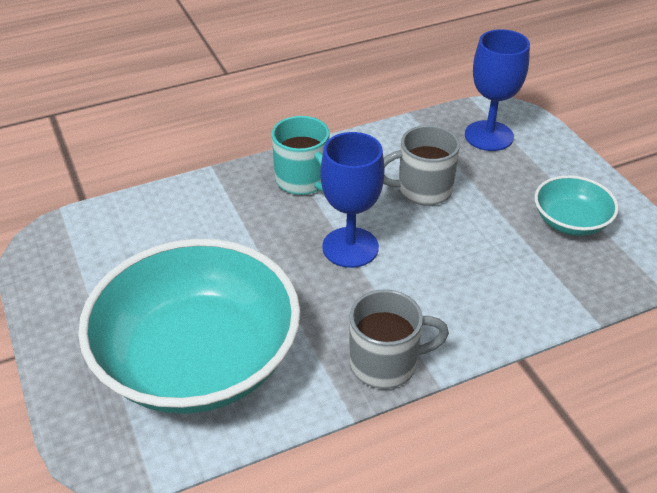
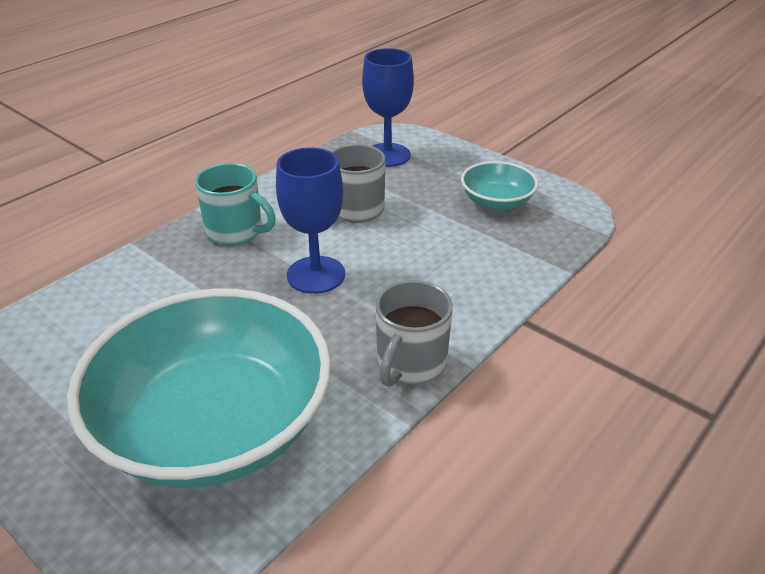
camera: 25 degrees left, 5 degrees down
grey mug [349,290,449,389] -> grey mug turned 150 degrees clockwise [375,280,453,387]

